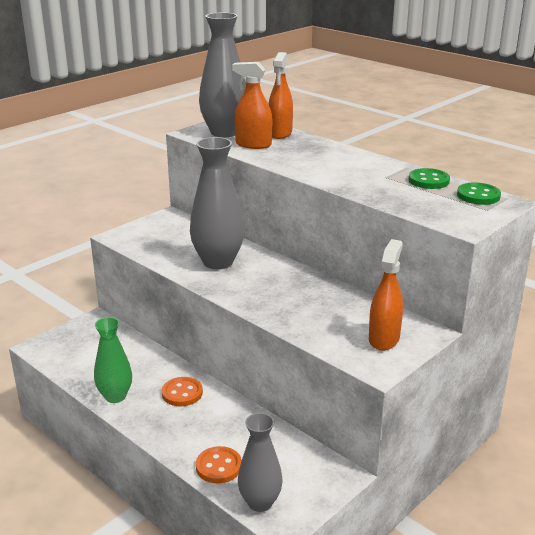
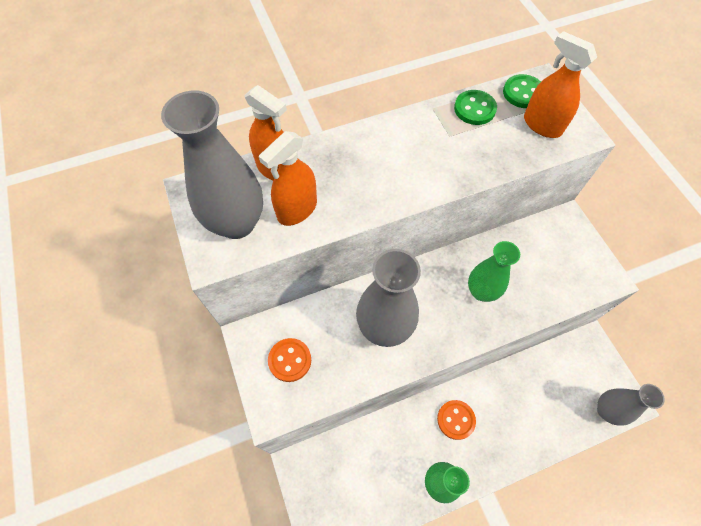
camera: 65 degrees left, 35 degrees up
orange button [196,446,242,483] -> orange button moved to [268,338,311,382]
orange spray bottle [369,239,403,351] -> orange spray bottle moved to [524,31,597,138]
none -> green vase [468,241,520,302]

